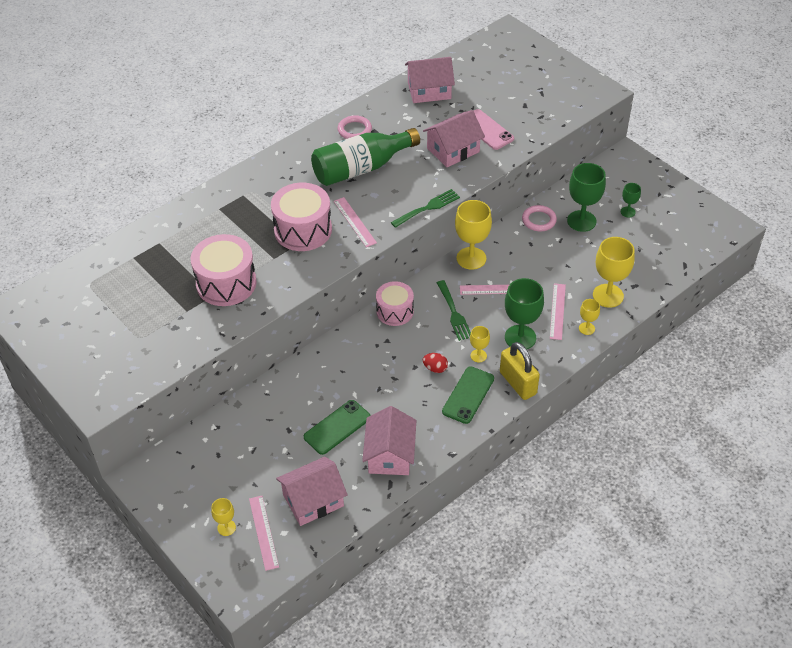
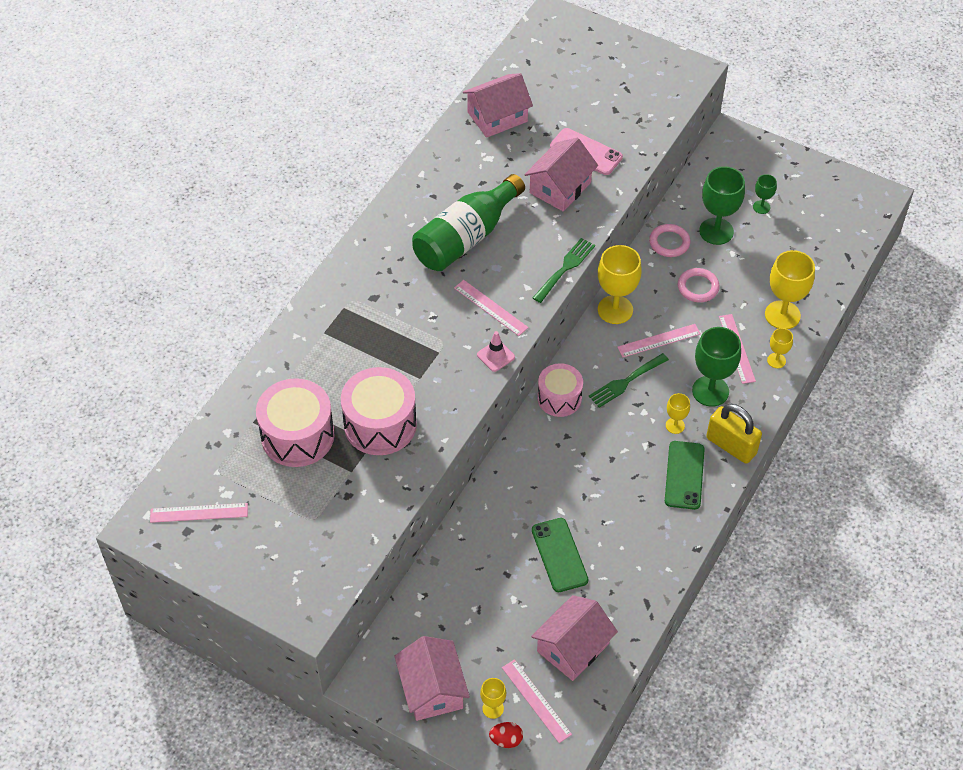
camera: 20 degrees left, 5 degrees up
pink drum [271,183,332,251] -> pink drum moved to [256,378,334,467]
green phone [304,400,371,455] -> green phone turned 45 degrees counterclockwise [532,518,588,592]
pink ring [337,115,372,139] -> pink ring moved to [678,268,720,302]
pink house [362,406,416,475] -> pink house moved to [394,636,470,721]
red egg [423,353,448,373] -> red egg moved to [489,722,523,748]
green fork [437,280,471,341] -> green fork turned 90 degrees clockwise [589,353,669,408]
none -> pink ruler [150,503,248,523]
none -> pink traffic cone [477,331,515,372]

